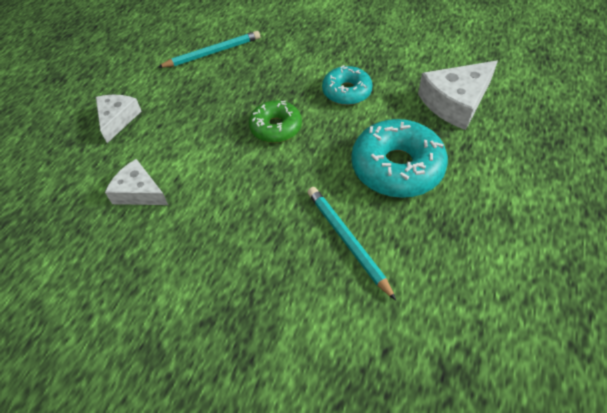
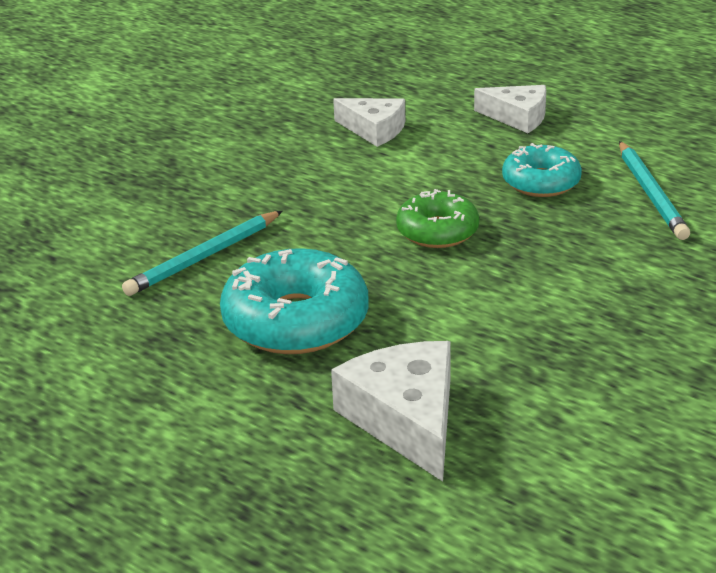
camera: 105 degrees right, 20 degrees down
white cheese [105,159,168,205] -> white cheese turned 75 degrees clockwise [333,98,405,147]
turquoise pencil [307,187,396,300] -> turquoise pencil turned 150 degrees clockwise [122,211,283,296]
turquoise donut [322,65,373,105] -> turquoise donut moved to [502,143,582,197]

